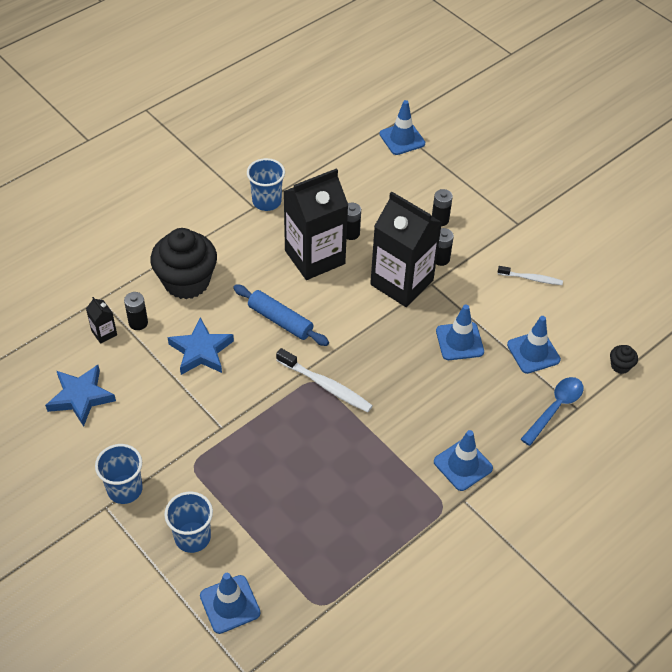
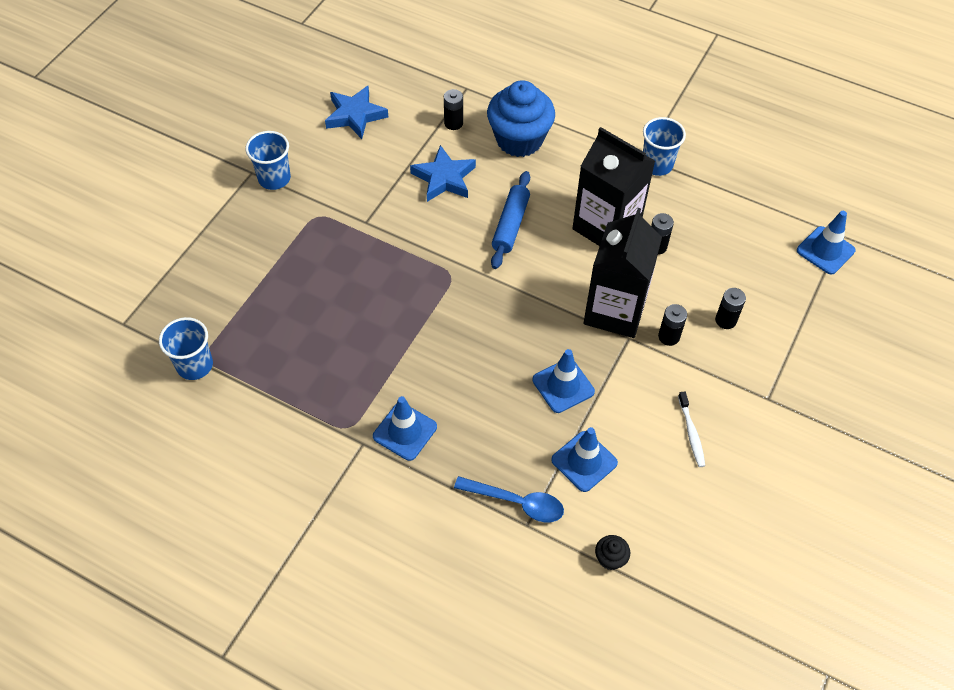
camera: 70 degrees right, 5 degrees up
black carton [86,297,117,344] -> none
black cupcake [150,228,217,299] -> blue cupcake [487,80,555,157]
blue cup [164,492,213,553] -> blue cup moved to [159,317,213,380]
blue traffic cone [200,573,261,634] -> none
white toothbrush [276,348,373,412] -> none

